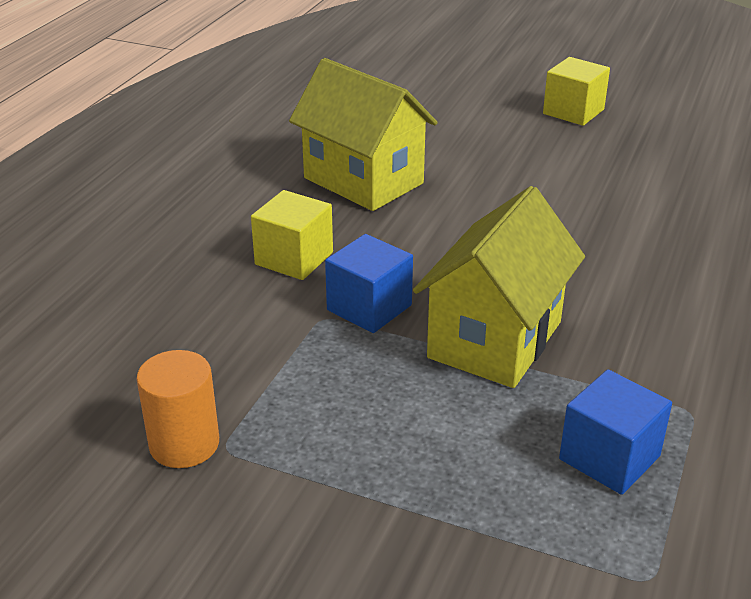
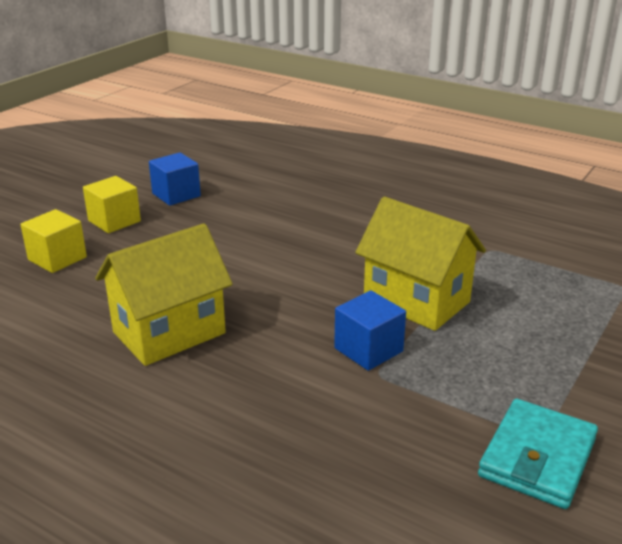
camera: 80 degrees left, 5 degrees down
orange cylinder [136,350,219,468] -> turquoise wallet [478,399,598,509]
yellow cube [251,190,333,280] -> yellow cube moved to [20,209,87,273]
blue cube [559,369,672,495] -> blue cube moved to [149,152,201,206]

